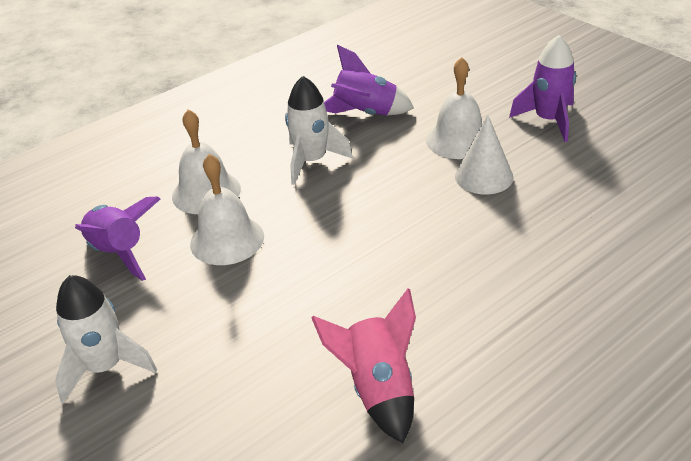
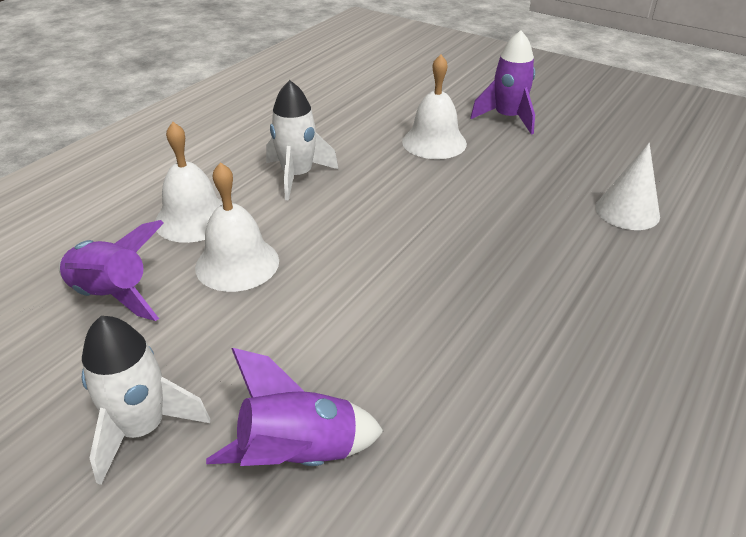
camera: 20 degrees left, 0 degrees up
pink rocket [312,289,416,443] -> none
purple rocket [324,45,414,116] -> purple rocket moved to [206,348,384,466]
white cone [455,115,513,194] -> white cone moved to [596,143,660,230]

